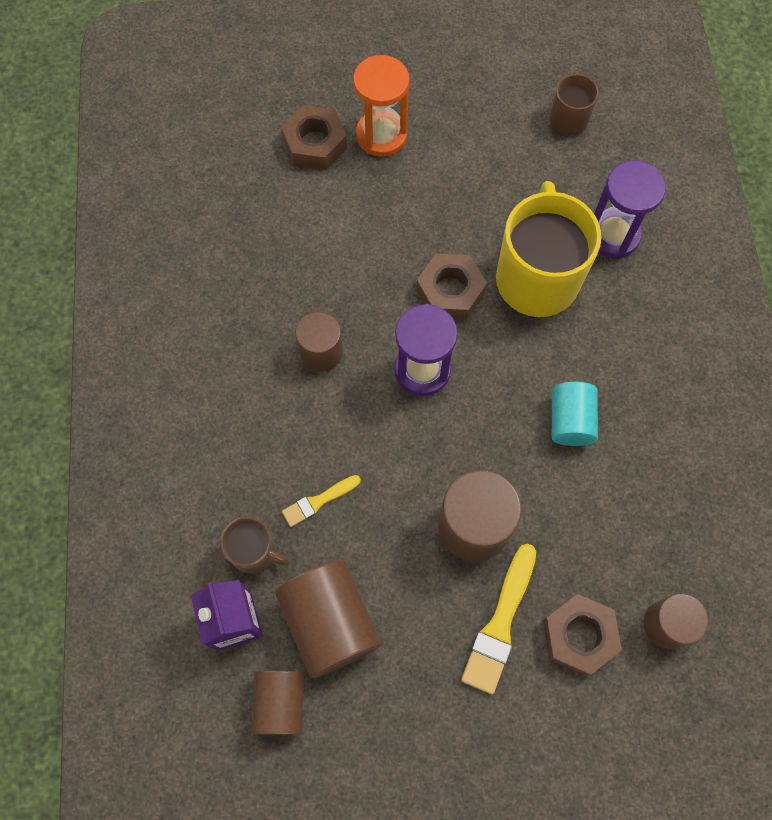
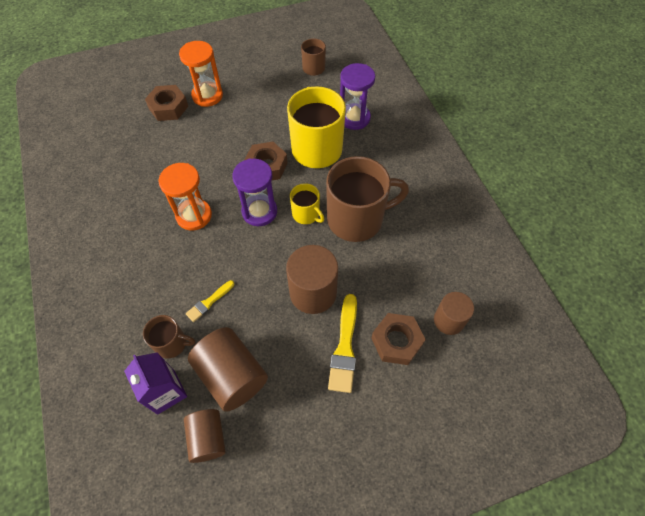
camera: 15 degrees left, 10 degrees down
brown cylinder [296,312,343,372] -> orange hourglass [159,163,212,231]
turquoise cylinder [552,382,598,446] -> brown mug [326,156,409,242]
none -> yellow mug [290,183,324,224]

